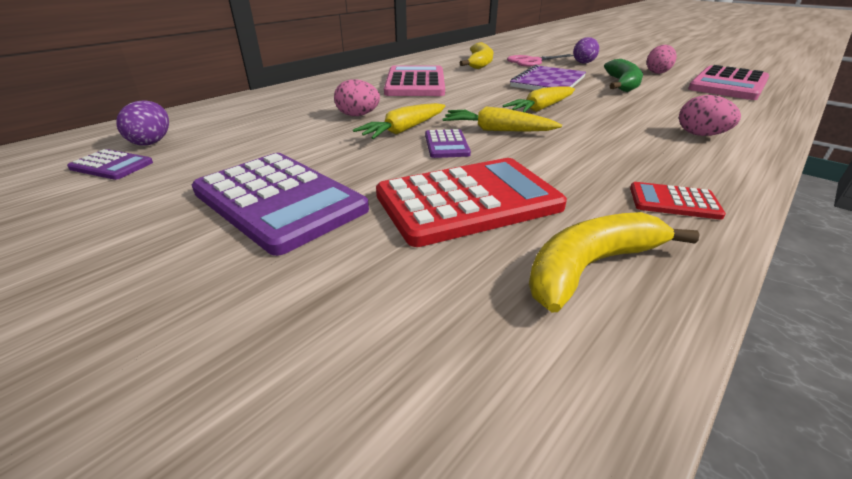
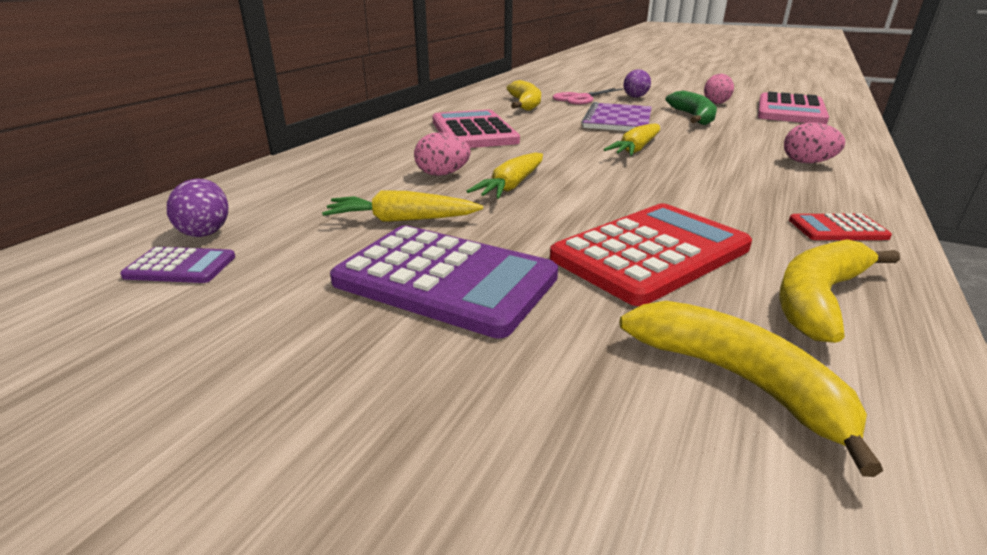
camera: 15 degrees left, 5 degrees down
purple calculator [425,129,471,158] -> none
yellow carrot [442,107,562,132] -> yellow carrot moved to [322,190,483,222]
none -> yellow banana [619,301,883,477]

